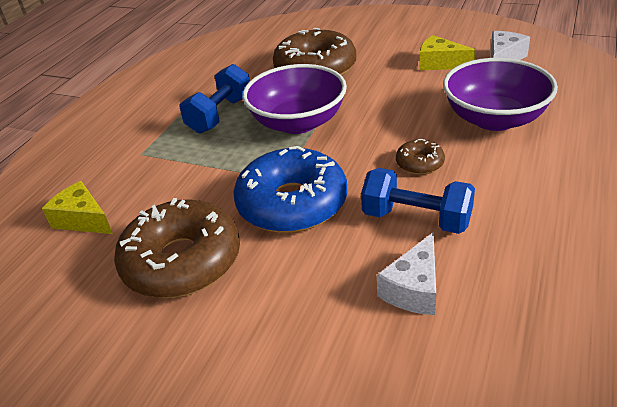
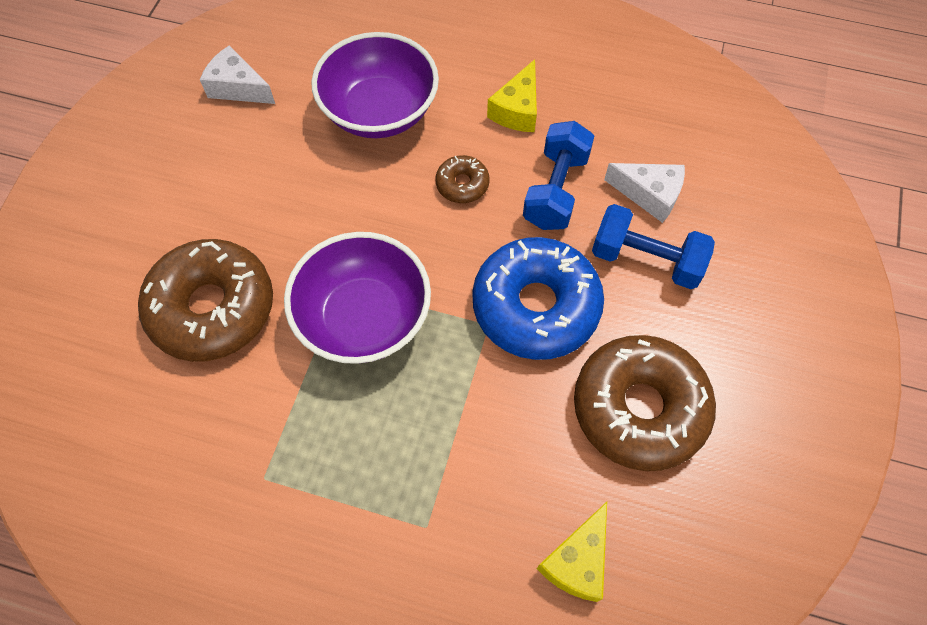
camera: 100 degrees left, 25 degrees up
blue dumbbell [179,64,250,134] -> blue dumbbell moved to [592,204,715,289]
yellow cheese [419,35,476,70] -> yellow cheese moved to [487,59,537,132]

